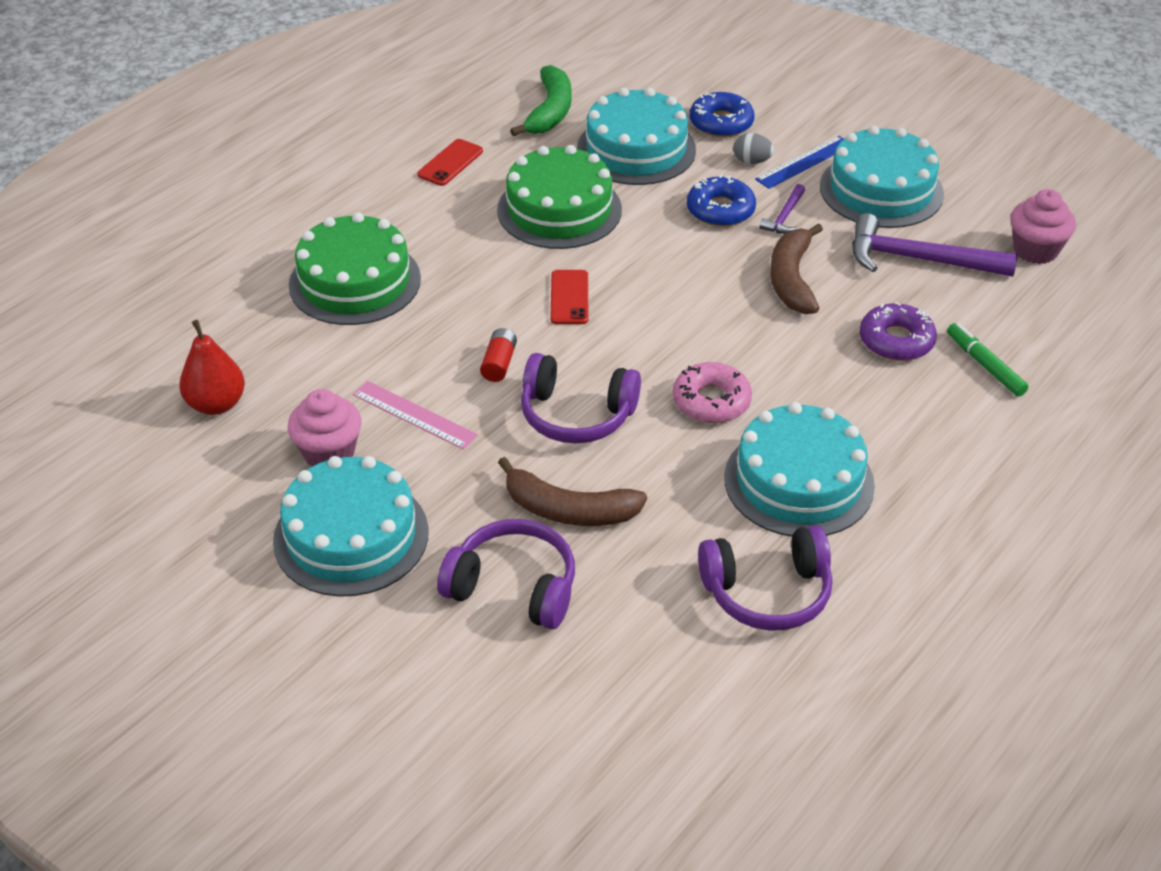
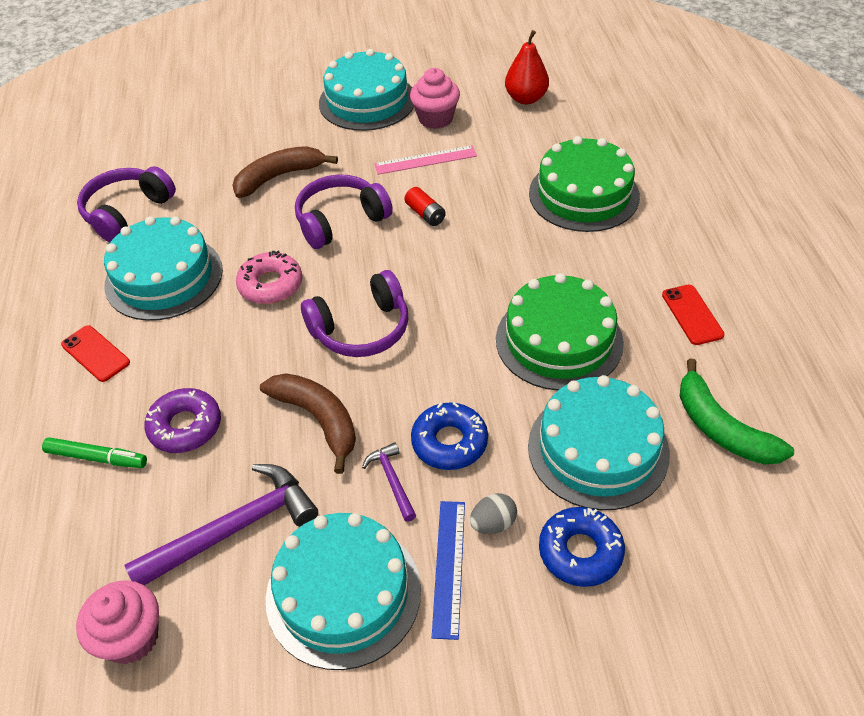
camera: 135 degrees right, 5 degrees up
purple headphones [437,519,575,629] -> purple headphones moved to [301,270,408,357]
red phone [551,270,588,324] -> red phone moved to [61,325,130,382]

